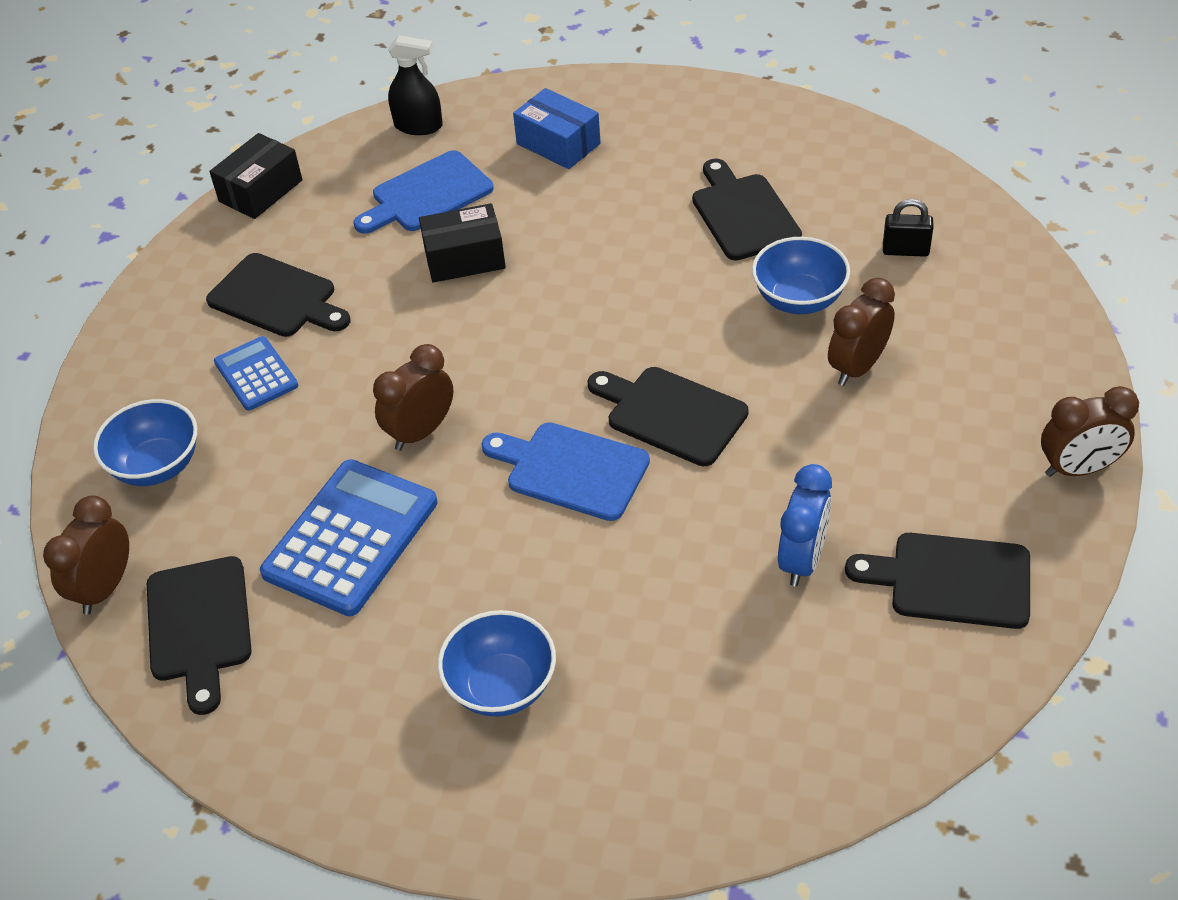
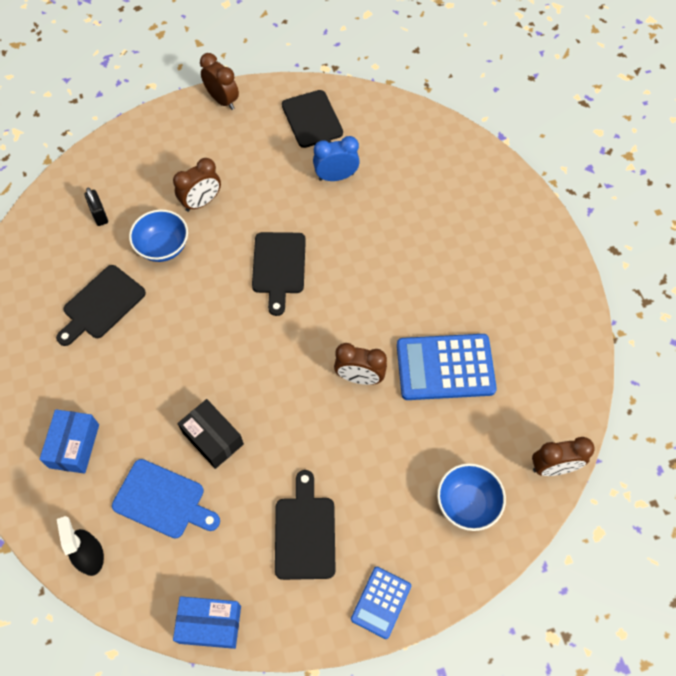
camera: 125 degrees left, 15 degrees up
black cutting board [147,556,252,715] -> none
black box [209,133,303,219] -> blue box [173,596,241,649]
blue calculator [214,336,298,411] -> blue calculator moved to [351,567,411,639]
blue bowl [438,610,556,717] -> none
blue cutting board [482,422,650,521] -> none
brown clock [828,278,895,386] -> brown clock turned 45 degrees counterclockwise [173,158,221,212]

